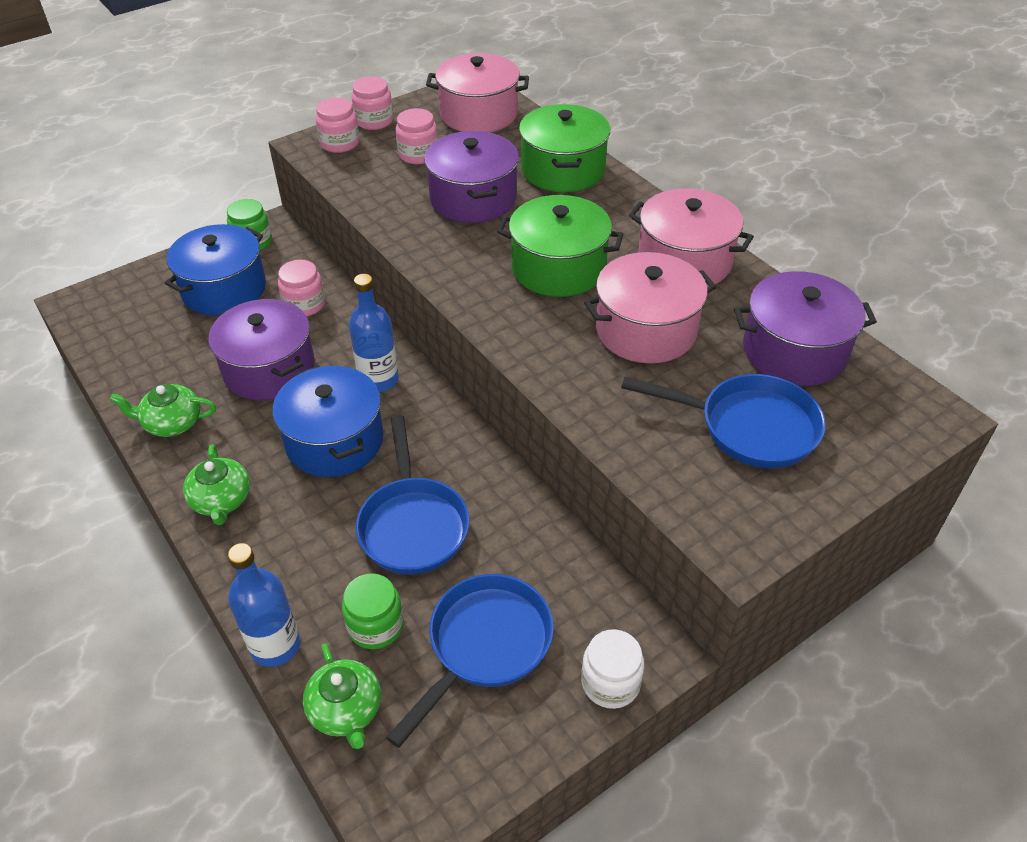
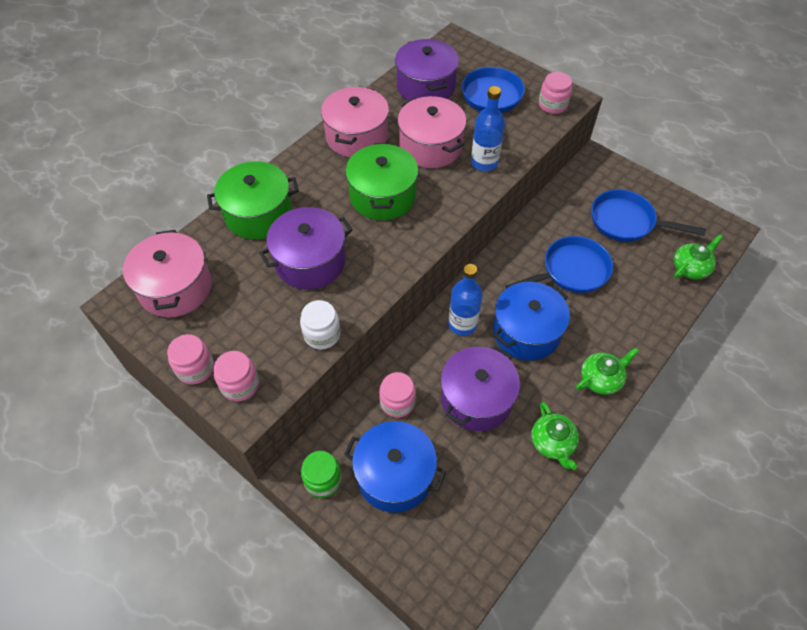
camera: 105 degrees left, 10 degrees up
blue bottle [228,543,300,667] -> blue bottle moved to [471,86,505,171]
green jar [342,573,404,649] -> none
pink jar [396,108,438,164] -> pink jar moved to [539,72,572,114]
white jar [581,629,644,709] -> white jar moved to [300,300,341,349]

